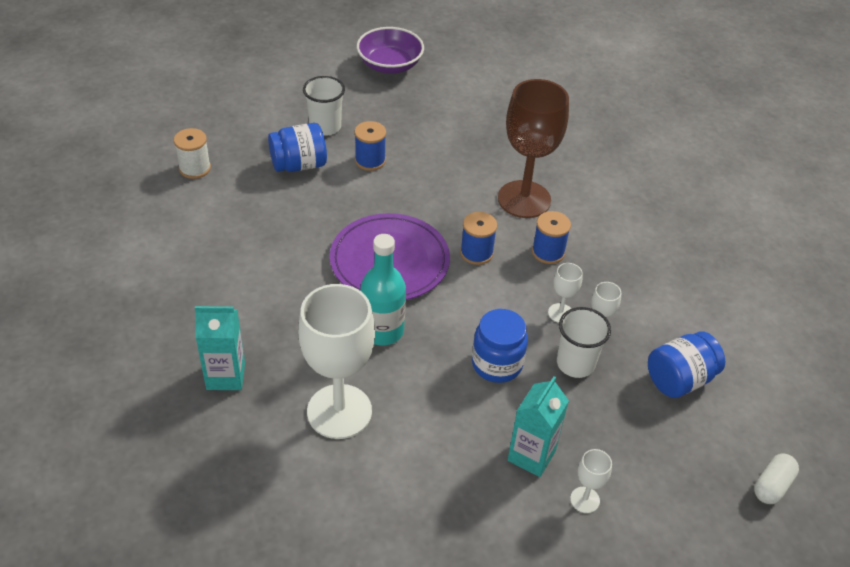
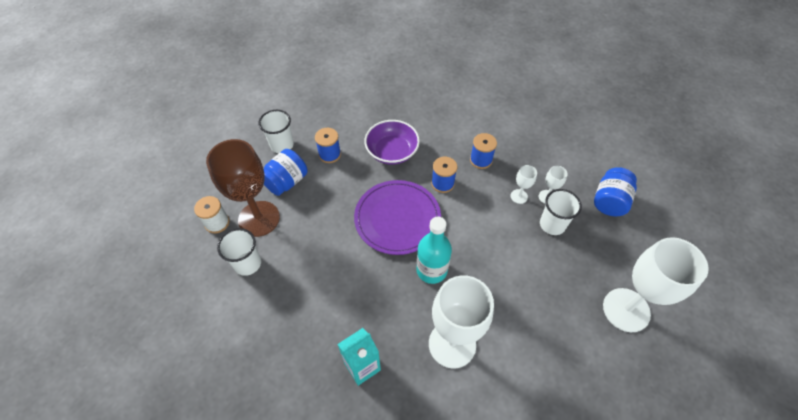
camera: 30 degrees left, 10 degrees up
purple bowl [357,27,424,74] -> purple bowl moved to [364,120,420,165]
blue jar [472,309,528,383] -> none
brown goblet [498,79,569,218] -> brown goblet moved to [206,139,280,237]
turquoise carton [508,376,569,477] -> none
white goblet [570,449,612,513] -> white goblet [603,237,709,332], size x2.33
white capsule [754,454,799,504] -> none
none -> white cup [217,228,261,276]

